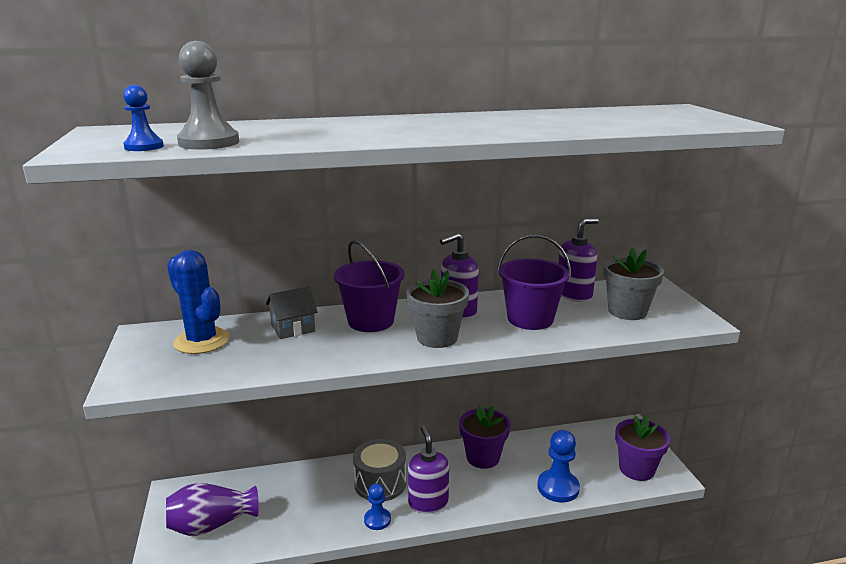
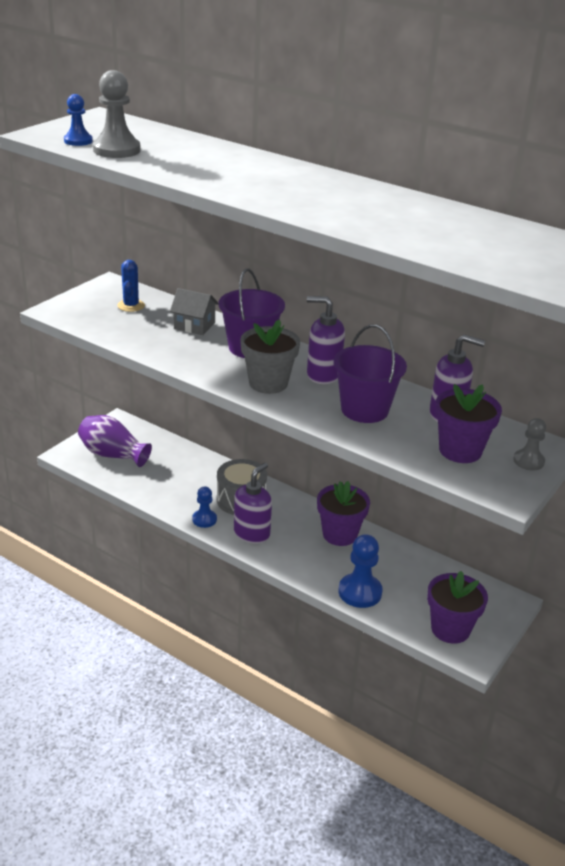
camera: 45 degrees right, 10 degrees up
blue cactus [167,250,230,354] -> blue cactus [117,260,145,312], size x0.61
grey flower pot [604,247,664,320] -> purple flower pot [435,384,502,463]
none -> grey pawn [513,418,546,471]

